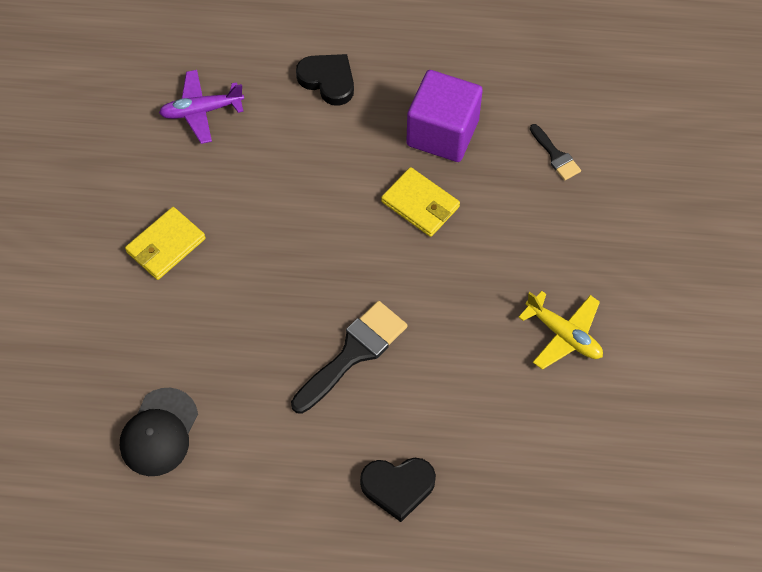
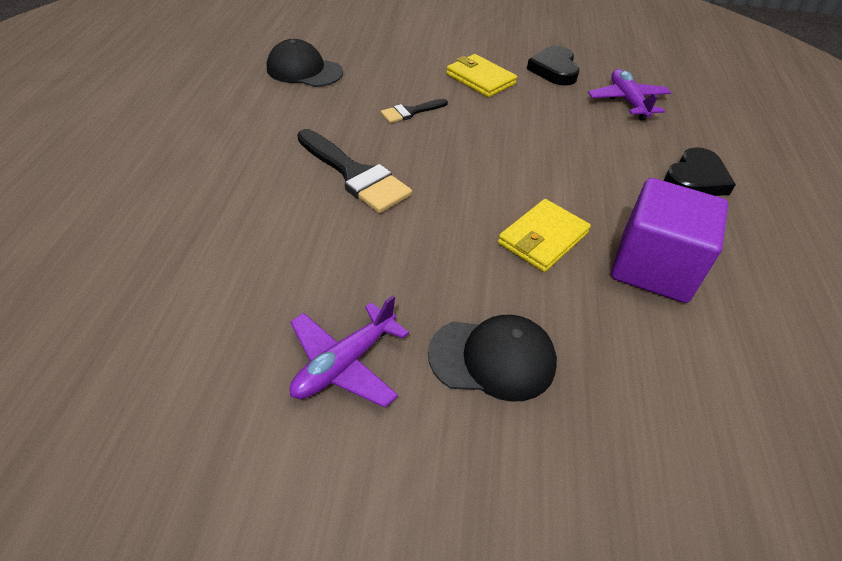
camera: 90 degrees right, 15 degrees down
black heart [360,458,436,522] -> black heart moved to [527,46,579,86]
yellow plane [518,291,603,370] -> purple plane [290,295,409,408]
black brush [530,124,581,180] -> black brush moved to [381,99,448,123]
none -> black cap [428,315,557,402]

